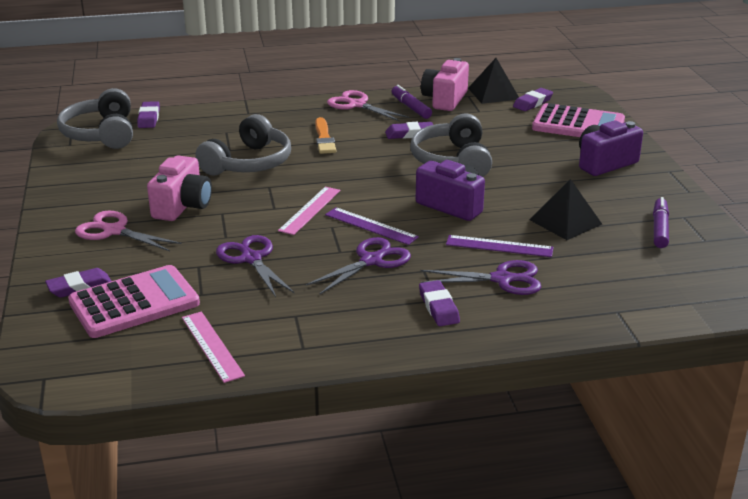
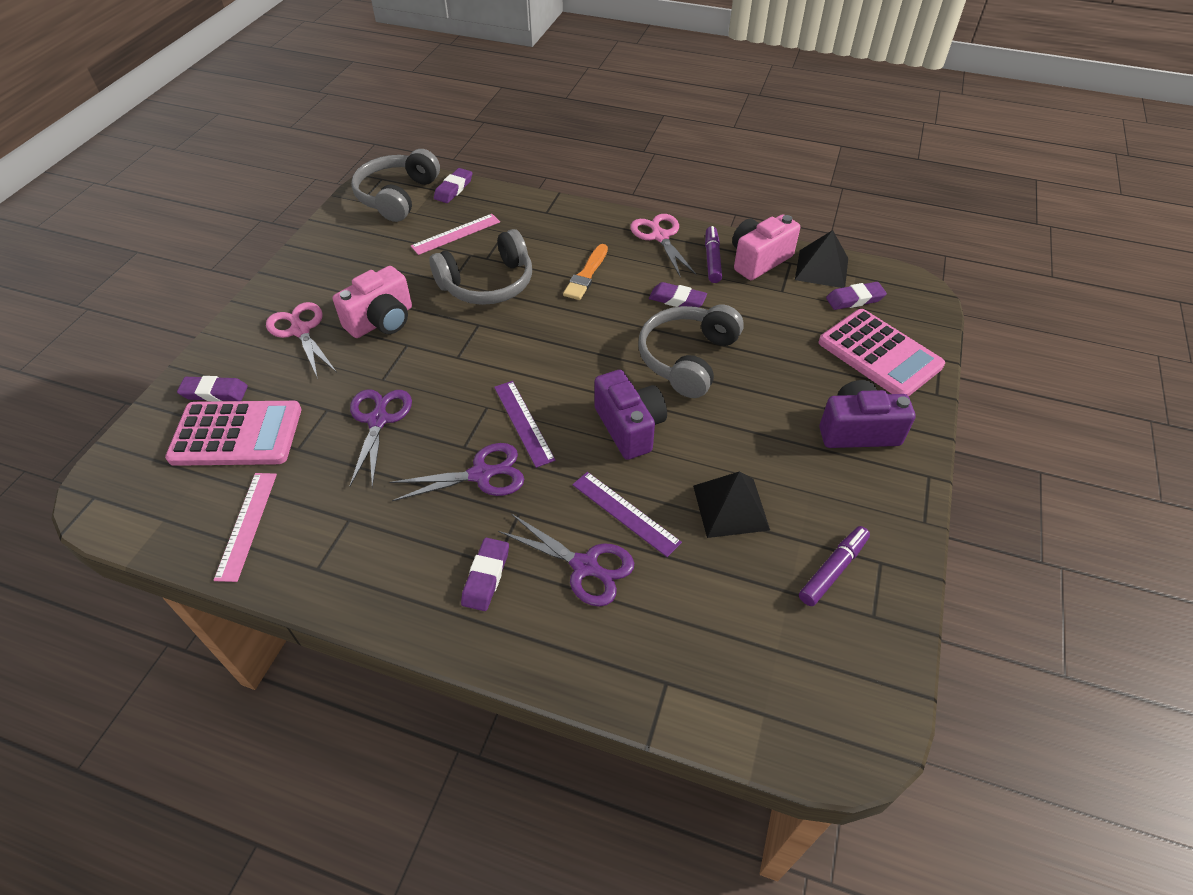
camera: 30 degrees right, 20 degrees up
pink ruler [278,187,340,235] -> pink ruler moved to [411,214,500,255]

